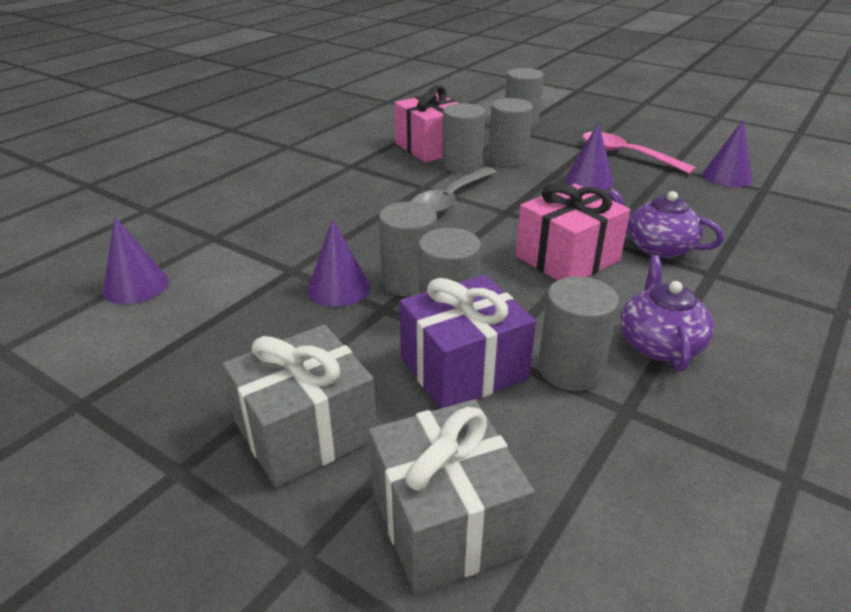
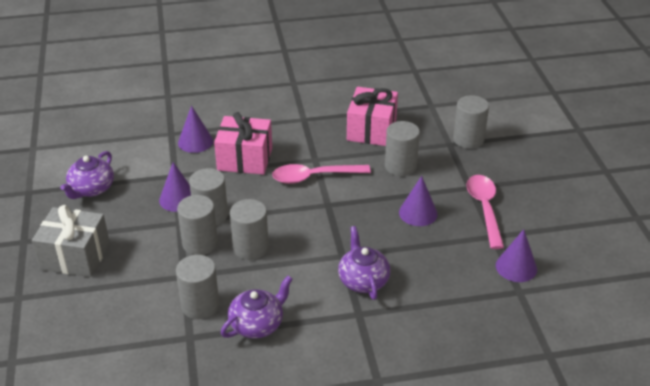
camera: 45 degrees right, 5 degrees up
purple cone [103,217,169,304] -> purple cone moved to [178,106,213,153]
grey gift [368,399,535,594] -> none
purple gift [399,275,536,409] -> none
grey spoon [411,167,497,214] -> pink spoon [272,164,371,184]
grey cylinder [442,103,485,173] -> grey cylinder moved to [230,199,269,260]
pink gift [516,183,630,280] -> pink gift moved to [214,112,272,175]
none -> purple teapot [60,151,114,199]

